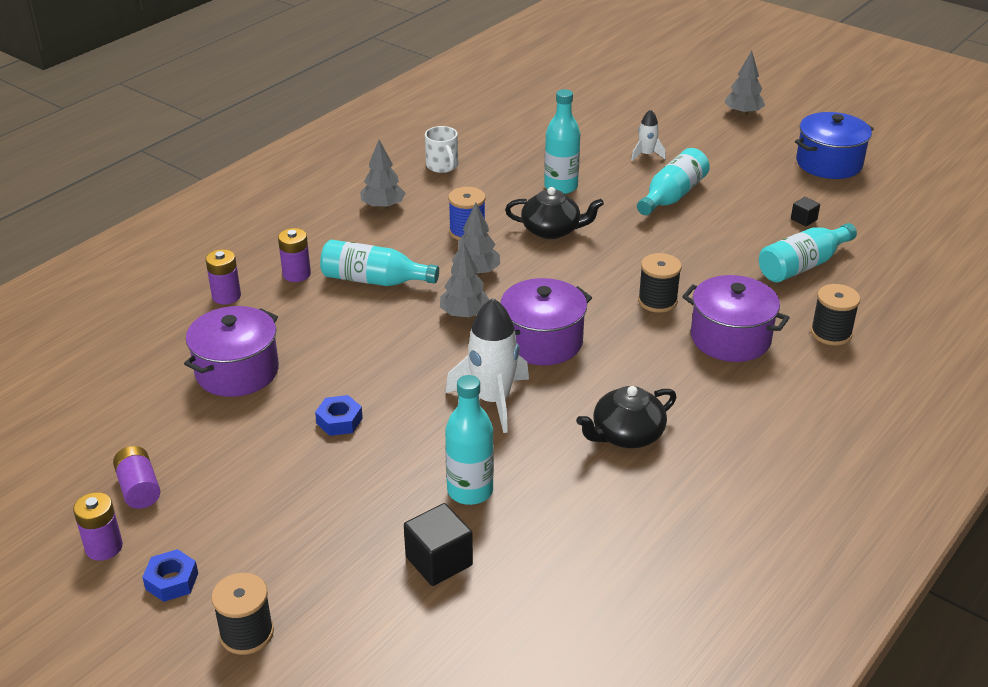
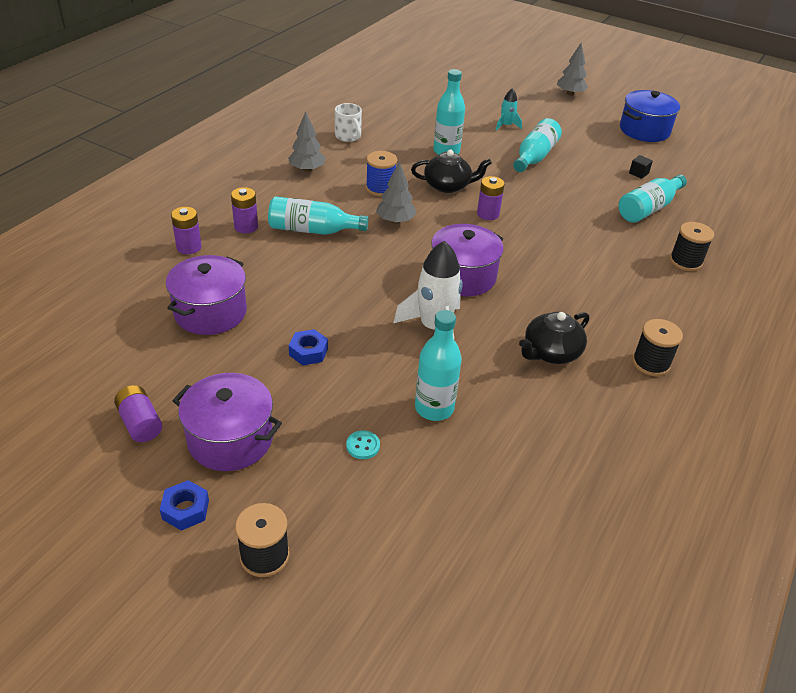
camera: 10 degrees left, 5 degrees up
purple battery [73,492,123,561] -> purple battery moved to [477,176,505,220]
black cube [404,503,473,586] -> none
grey tree [440,243,489,318] -> none
white rocket [631,109,666,161] -> turquoise rocket [496,88,522,131]
black spool [638,253,682,313] -> black spool moved to [632,319,683,376]
purple pot [682,275,790,362] -> purple pot moved to [173,373,282,471]
none -> turquoise button [346,430,380,459]

